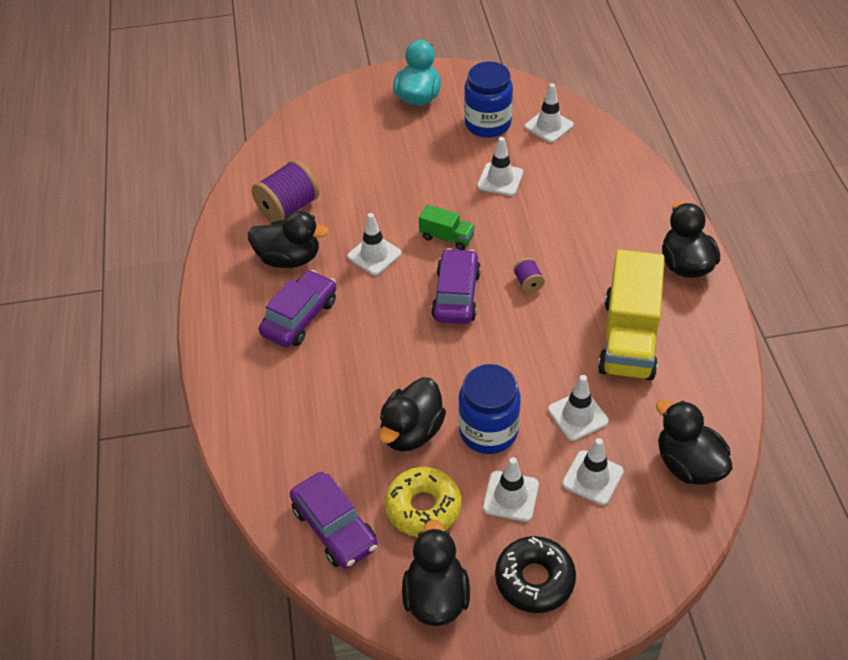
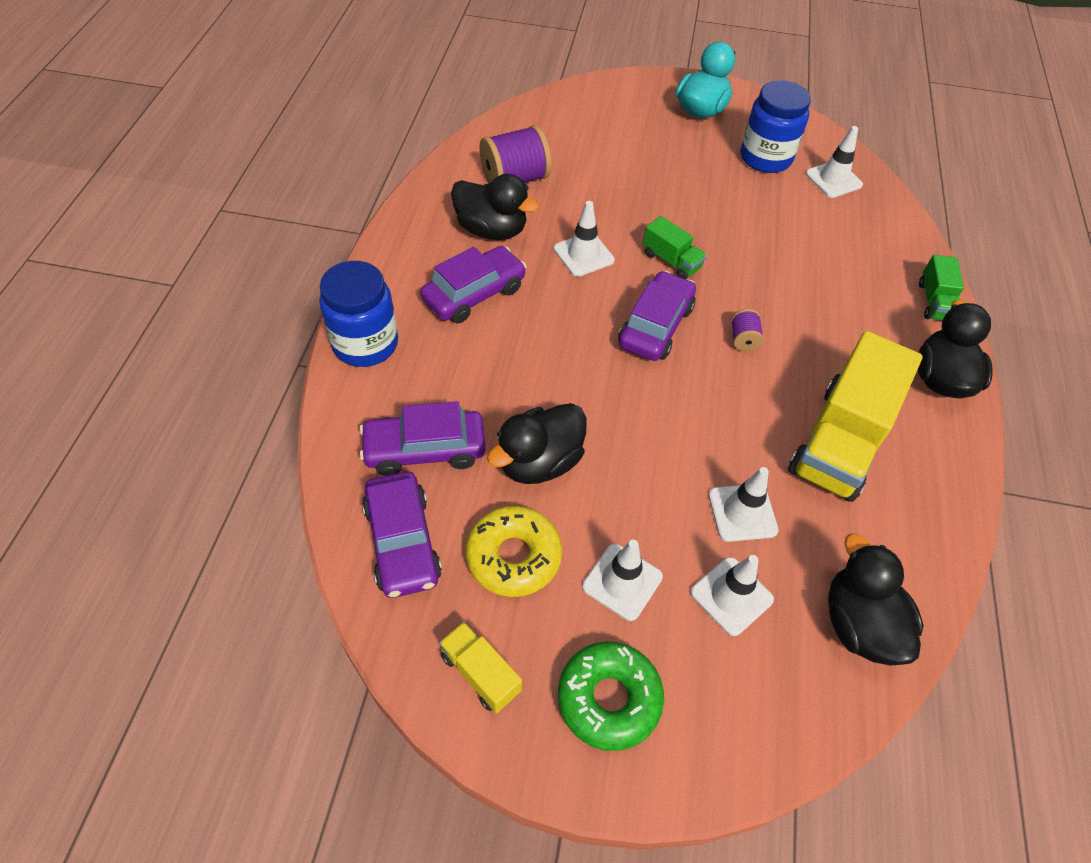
camera: 15 degrees right, 5 degrees up
black duck [402,519,470,626] -> yellow truck [439,622,522,713]
blue jar [458,364,521,454] -> blue jar moved to [319,261,398,367]
white traffic cone [477,137,523,196] -> none
black donut [495,536,576,613] -> green donut [558,641,664,751]
none -> purple car [359,401,486,476]
none -> green truck [919,255,964,320]

